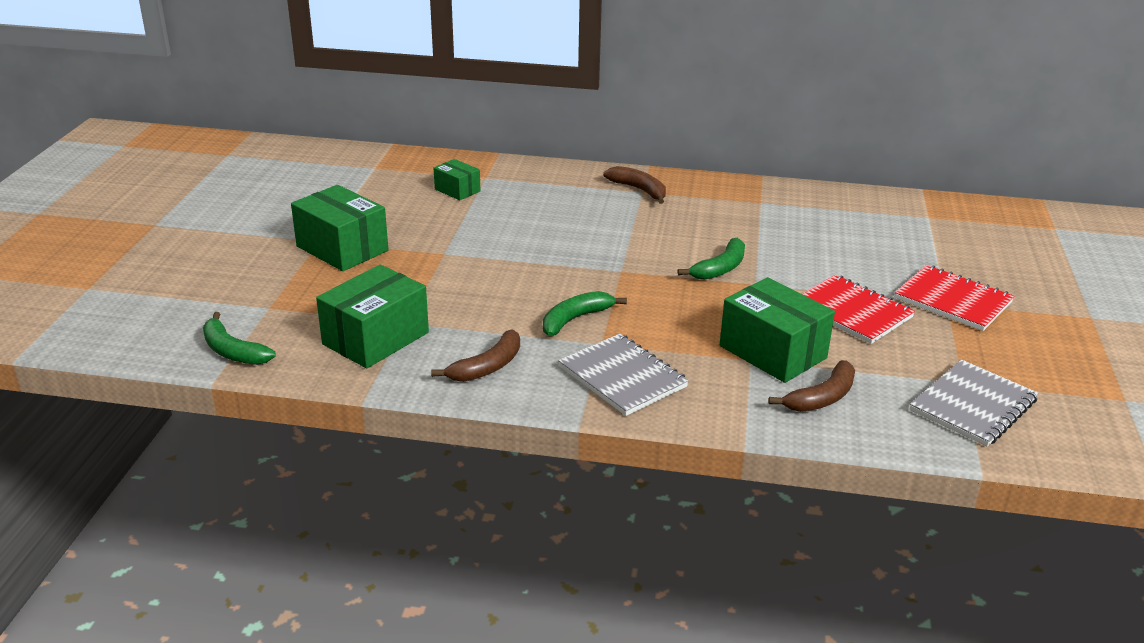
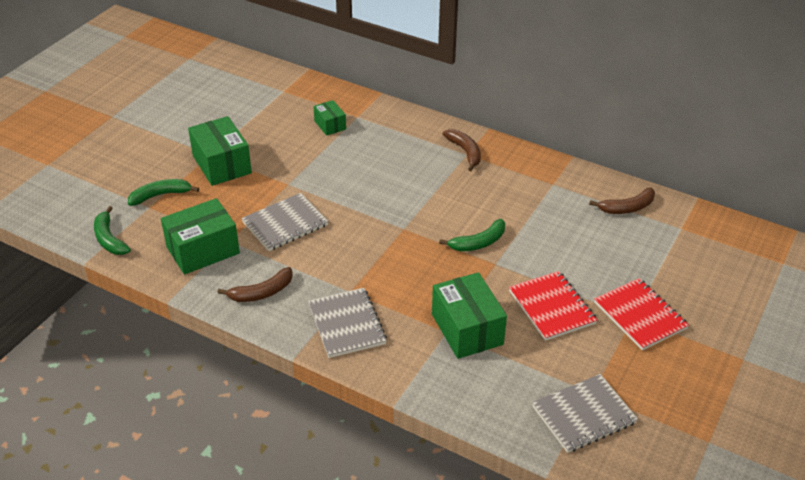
camera: 20 degrees right, 10 degrees up
green banana [543,291,627,336] -> green banana moved to [128,179,199,206]
brown banana [768,360,855,412] -> brown banana moved to [589,188,655,214]
none -> grey notebook [241,193,329,251]

